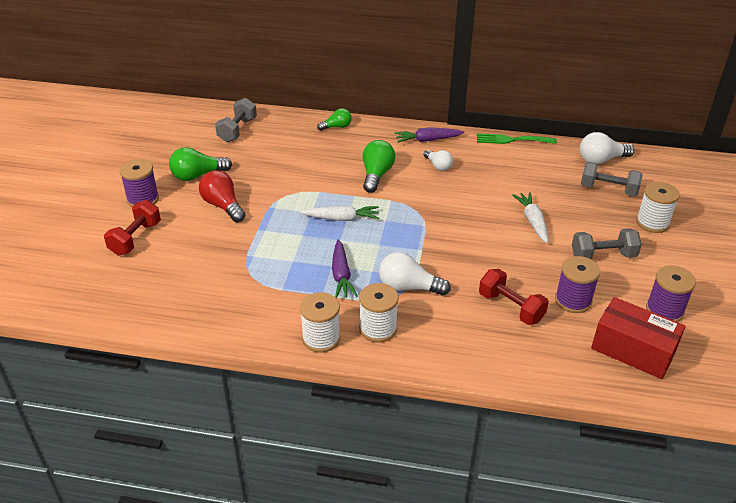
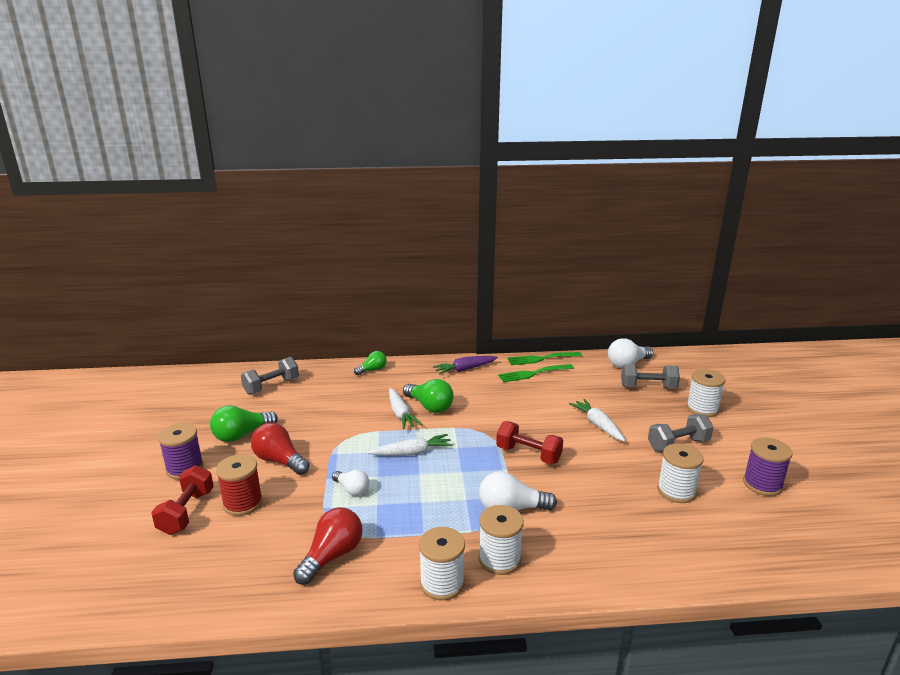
camera: 15 degrees left, 15 degrees down
grey dumbbell [215,98,257,142] -> grey dumbbell turned 45 degrees clockwise [241,357,299,395]
purple carrot [332,239,358,298] -> none
green light bulb [363,140,395,193] -> green light bulb turned 135 degrees clockwise [403,379,454,413]
white light bulb [424,150,453,171] -> white light bulb moved to [332,470,369,496]
red dumbbell [479,269,549,325] -> red dumbbell moved to [496,421,563,464]
purple spool [555,256,600,313] -> white spool [657,444,704,503]
red box [591,297,686,379] -> none
none -> red spool [216,454,263,516]
none -> red light bulb [293,507,362,585]
none -> white carrot [389,388,422,429]
none -> green fork [498,364,574,382]

